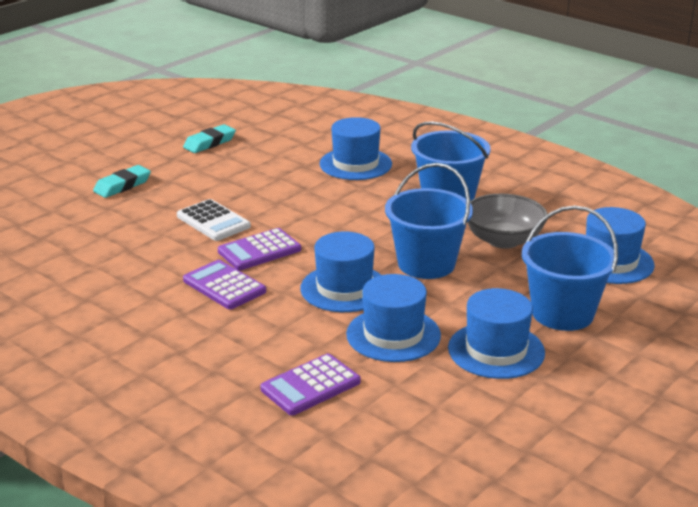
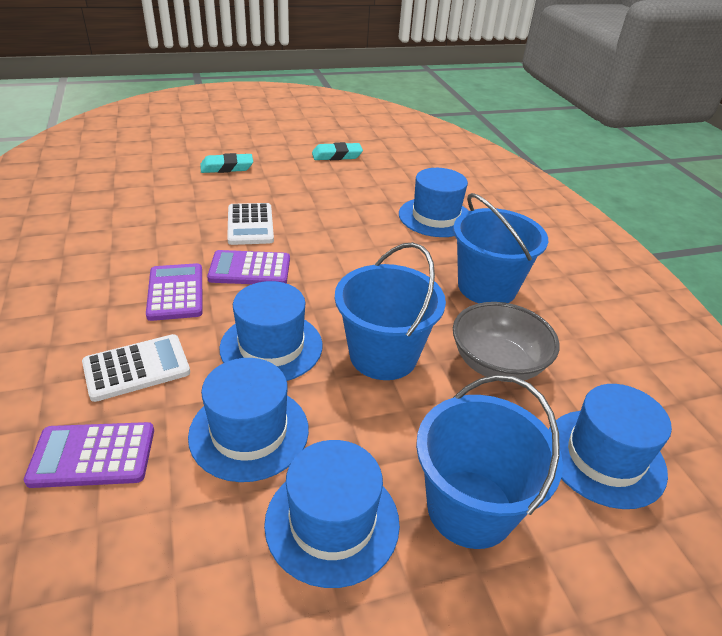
camera: 30 degrees right, 10 degrees up
none -> white calculator [82,334,190,402]

